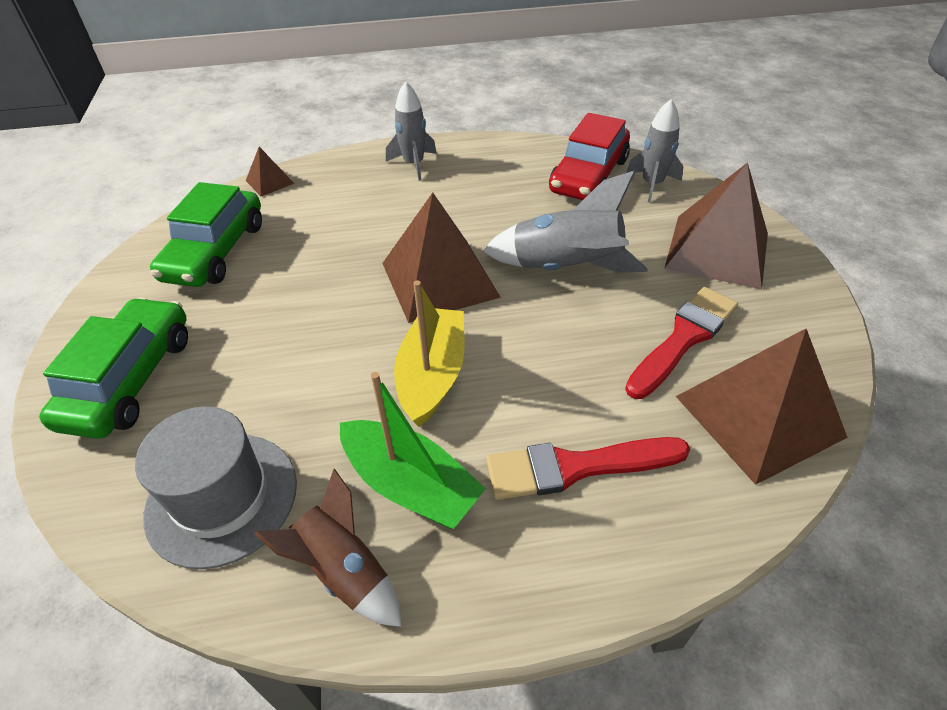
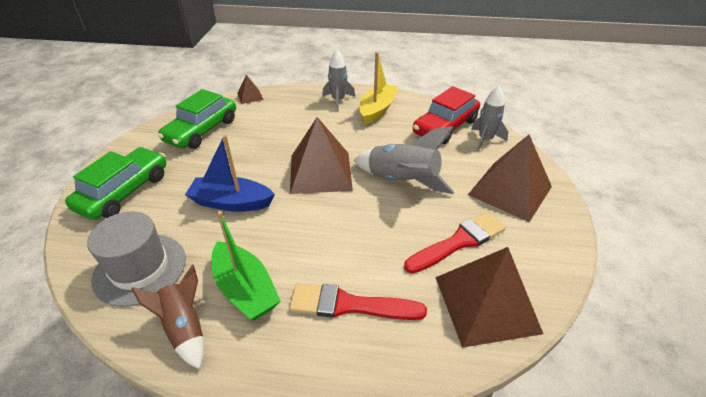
camera: 15 degrees right, 5 degrees down
yellow boat [394,280,464,427] -> yellow boat moved to [359,52,398,125]
none -> blue boat [185,135,275,212]

